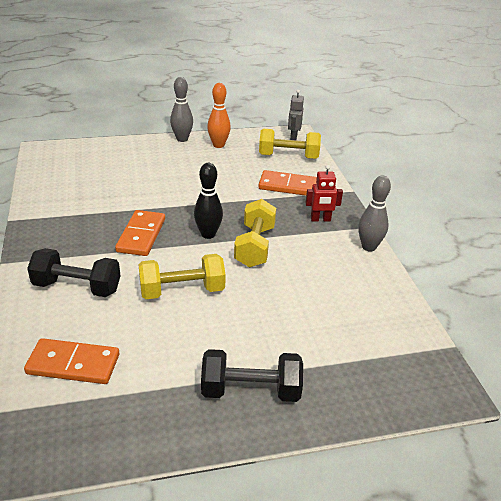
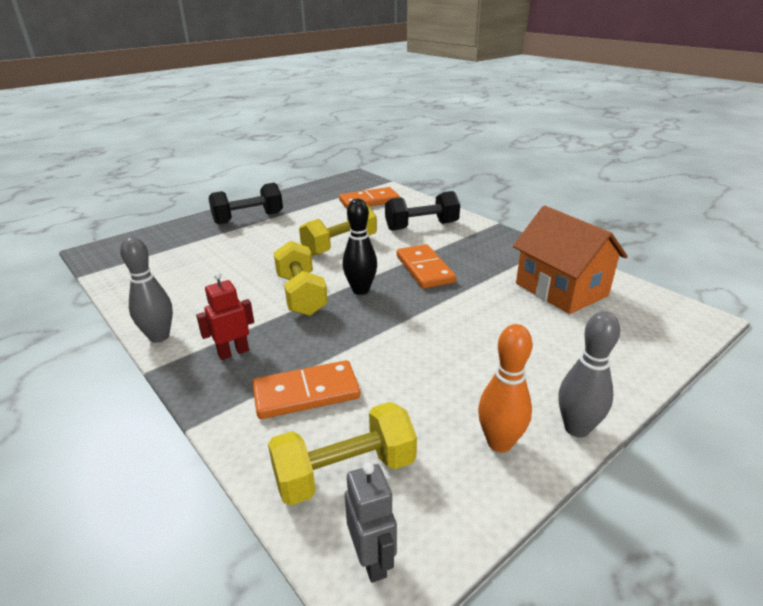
camera: 155 degrees right, 5 degrees down
none -> orange house [513,206,628,314]

